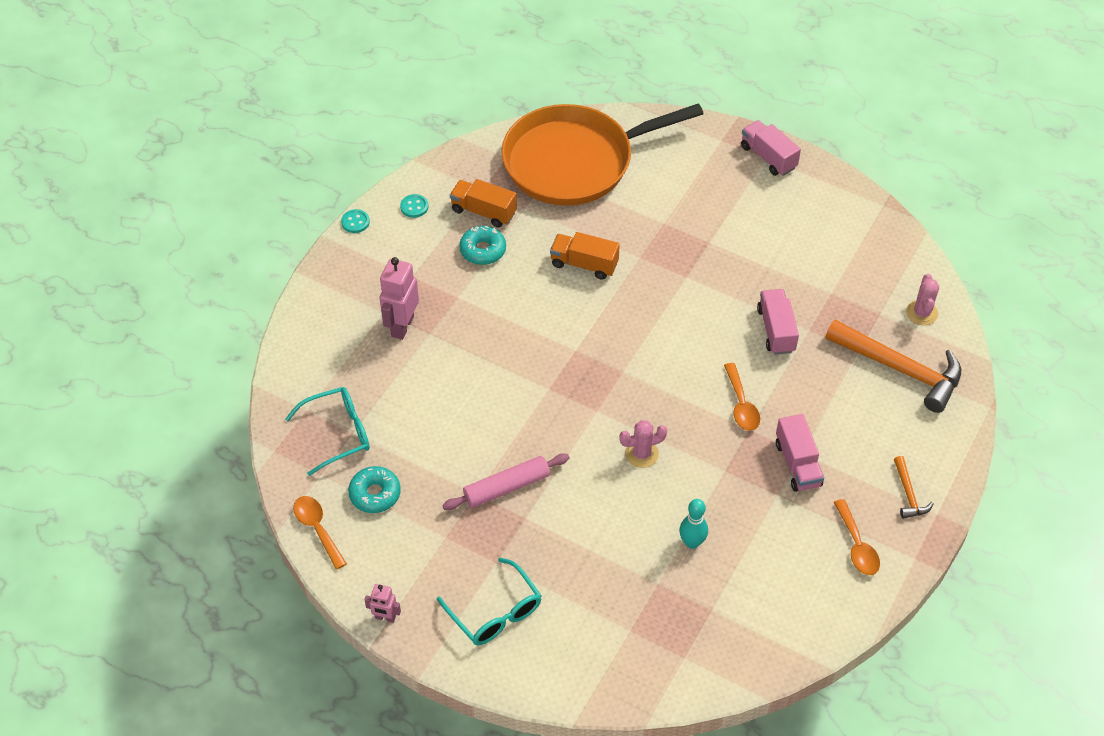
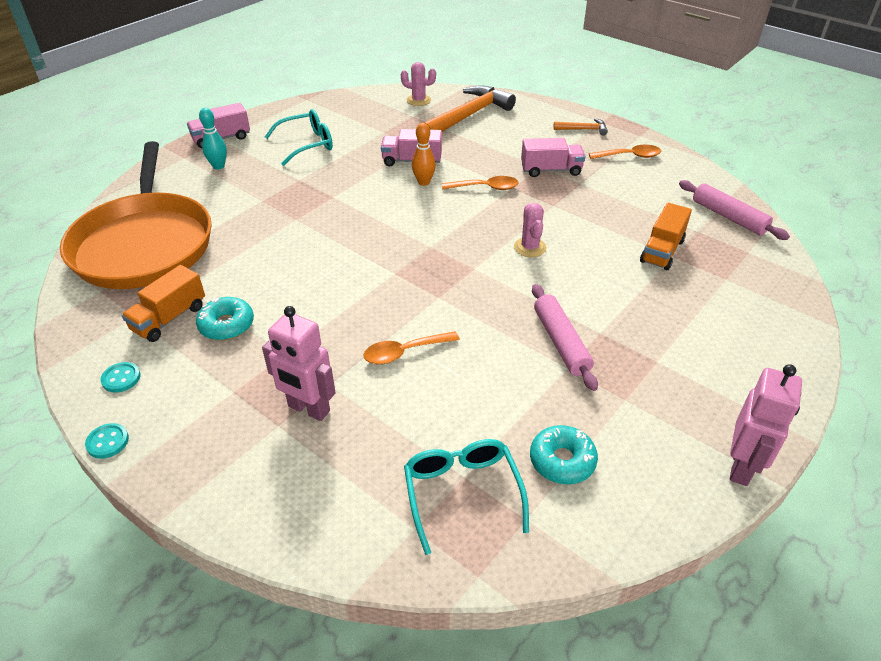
camera: 80 degrees left, 10 degrees down
orange spoon [293,496,347,570] -> orange spoon moved to [363,331,460,364]
pink robot [364,584,401,623] -> pink robot [730,364,802,486], size x1.82
turquoise glasses [437,558,542,645] -> turquoise glasses moved to [265,109,333,166]
orange truck [550,232,620,280] -> orange truck moved to [640,203,692,270]
turquoise bowling pin [679,499,708,549] -> turquoise bowling pin moved to [199,108,227,170]
none -> orange bowling pin [412,123,436,186]
none -> pink rolling pin [679,180,790,240]

